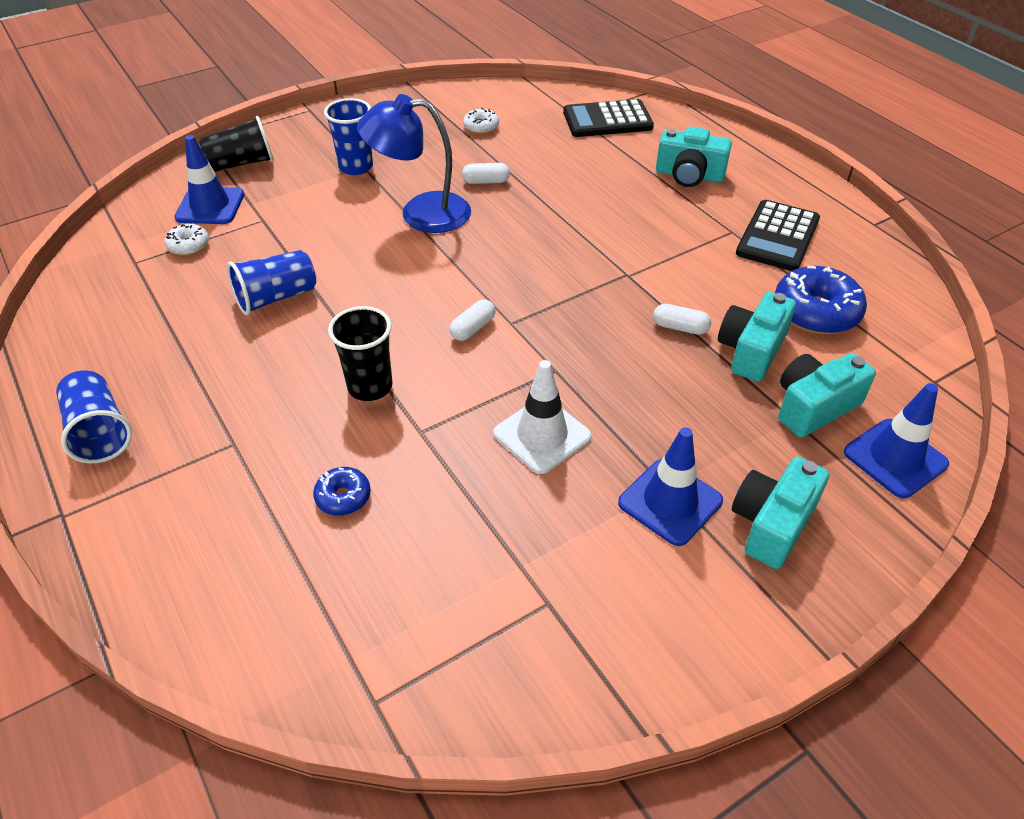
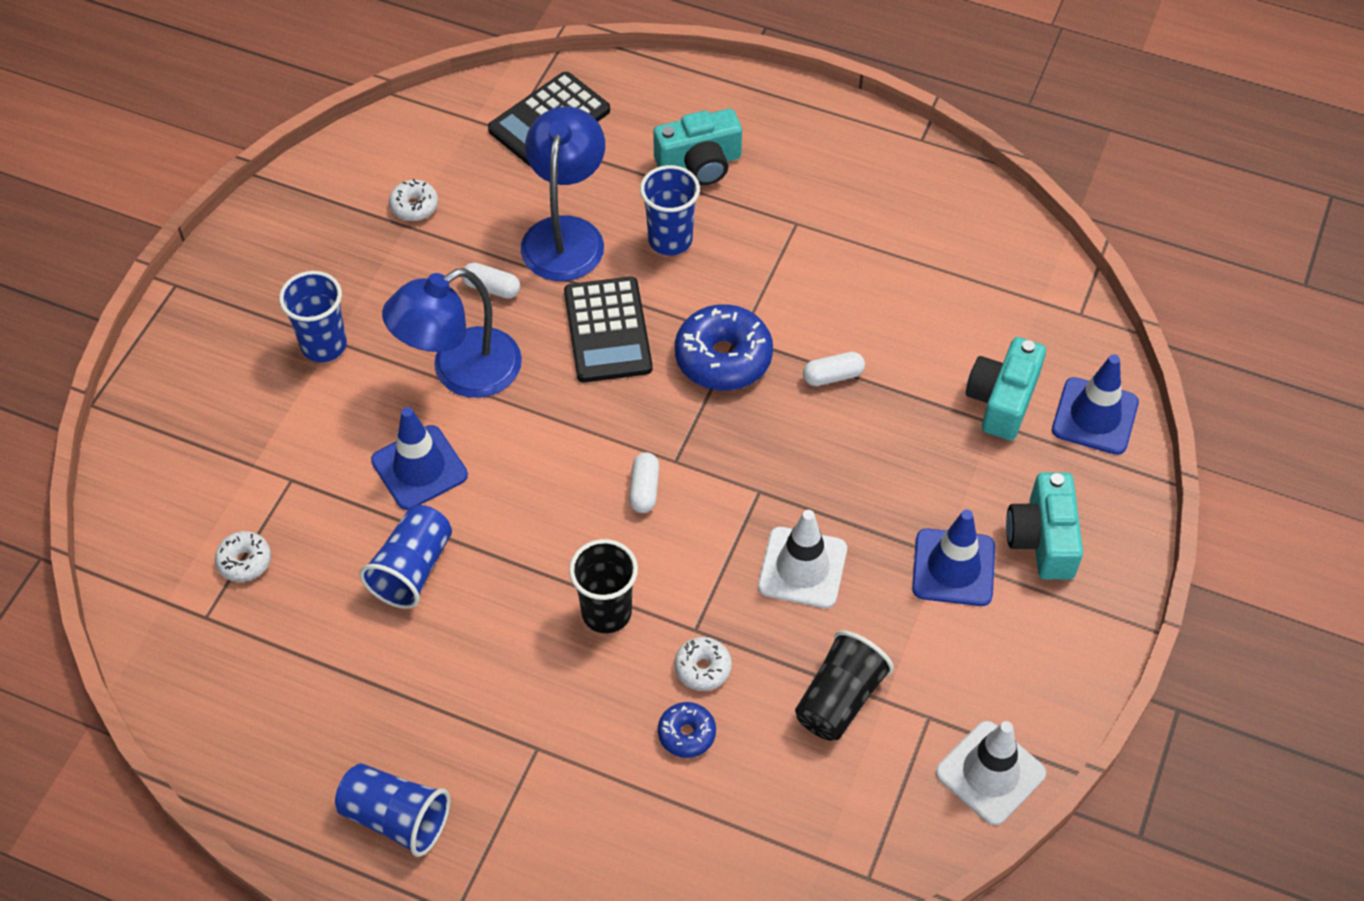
camera: 35 degrees left, 10 degrees up
blue traffic cone [174,135,244,224] -> blue traffic cone moved to [371,407,468,510]
black cup [199,116,274,172] -> black cup moved to [795,631,894,741]
white capsule [462,163,510,184] -> white capsule turned 60 degrees clockwise [462,263,520,299]
turquoise camera [718,292,796,382] -> none
black calculator [736,200,820,271] -> black calculator moved to [564,277,653,383]
blue donut [775,266,867,334] -> blue donut moved to [675,304,773,390]
none -> blue lamp [521,107,605,281]
none -> blue cup [640,165,700,255]
none -> white donut [674,637,732,691]
none -> white traffic cone [936,721,1046,825]

